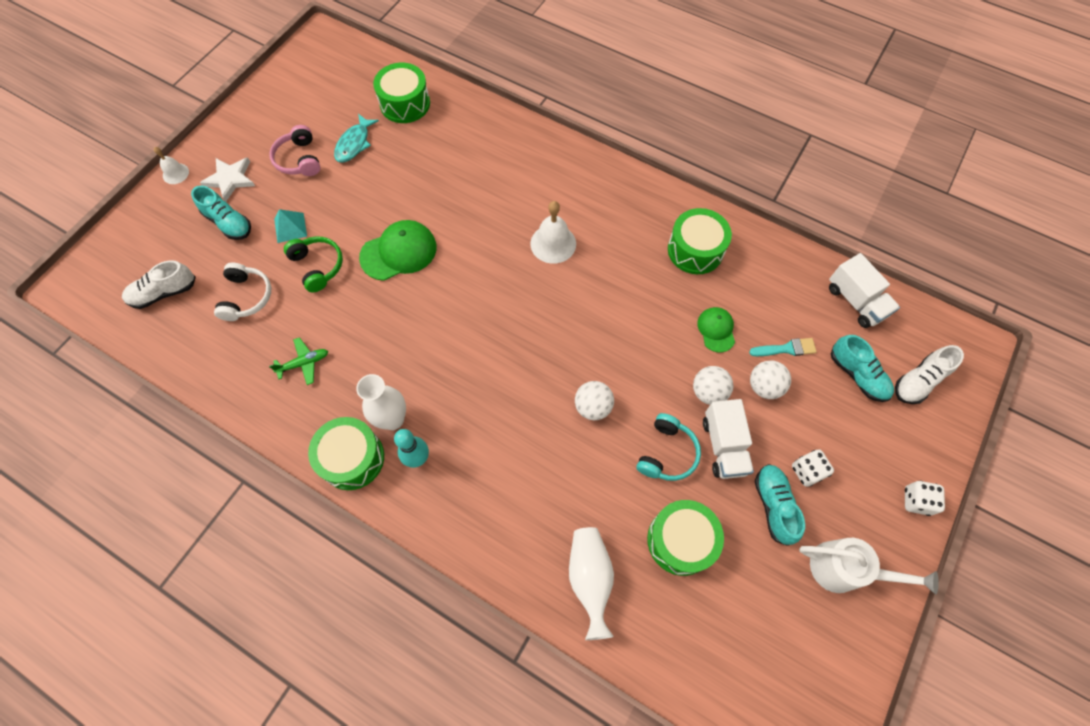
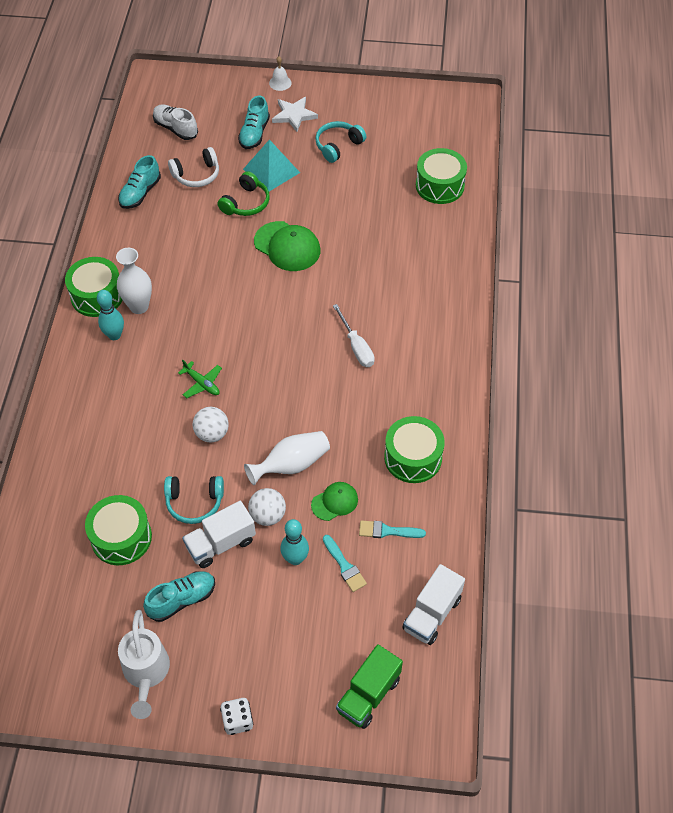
camera: 65 degrees right, 10 degrees down
pink headphones [269,125,320,176] -> turquoise headphones [315,121,366,163]
green plane [269,337,328,385] -> green plane moved to [178,360,222,398]
turquoise pyramid [274,209,307,243] -> turquoise pyramid [243,139,300,191], size x1.58
turquoise fish [334,114,379,163] -> none
white bell [530,201,576,264] -> white screwdriver [333,304,375,367]
white vase [569,527,614,640] -> white vase moved to [244,431,330,485]
white ball [750,360,791,399] -> turquoise bowling pin [281,519,309,565]
white dice [792,449,834,487] -> none
turquoise shoe [831,335,894,402] -> turquoise shoe moved to [118,155,161,209]
white shoe [895,345,964,404] -> green truck [336,644,403,729]
none -> turquoise brush [359,520,426,538]

